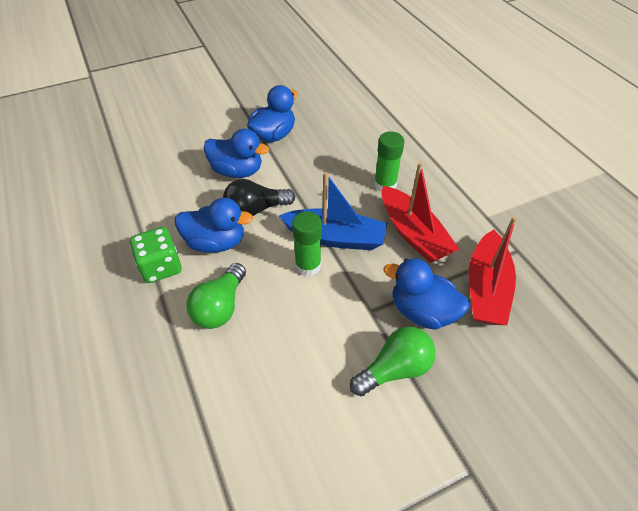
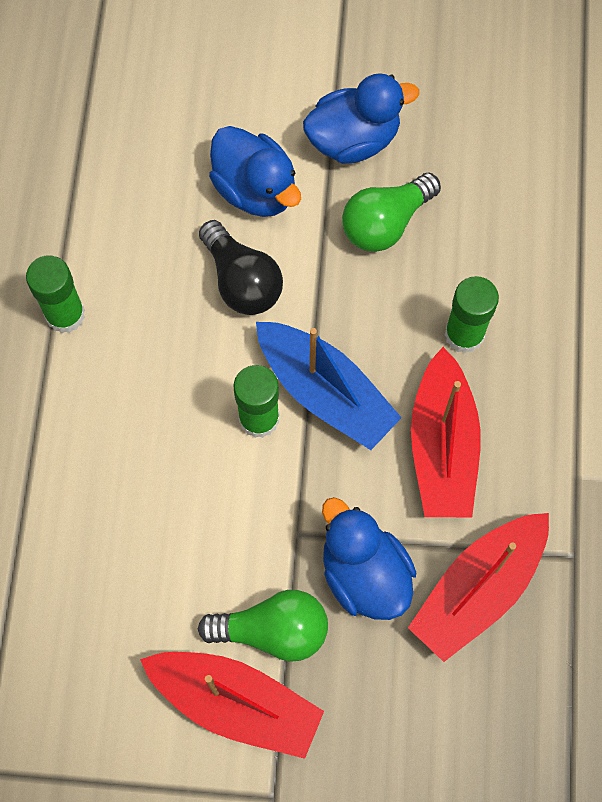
camera: 30 degrees right, 20 degrees up
green dice [130,227,182,283] -> green glue stick [26,256,85,333]
blue duck [175,198,253,253] -> none
green light bulb [186,263,246,329] -> green light bulb moved to [342,173,441,252]
black light bulb [223,179,295,216] -> black light bulb turned 135 degrees counterclockwise [199,220,283,315]
none -> red boat [140,652,324,759]

